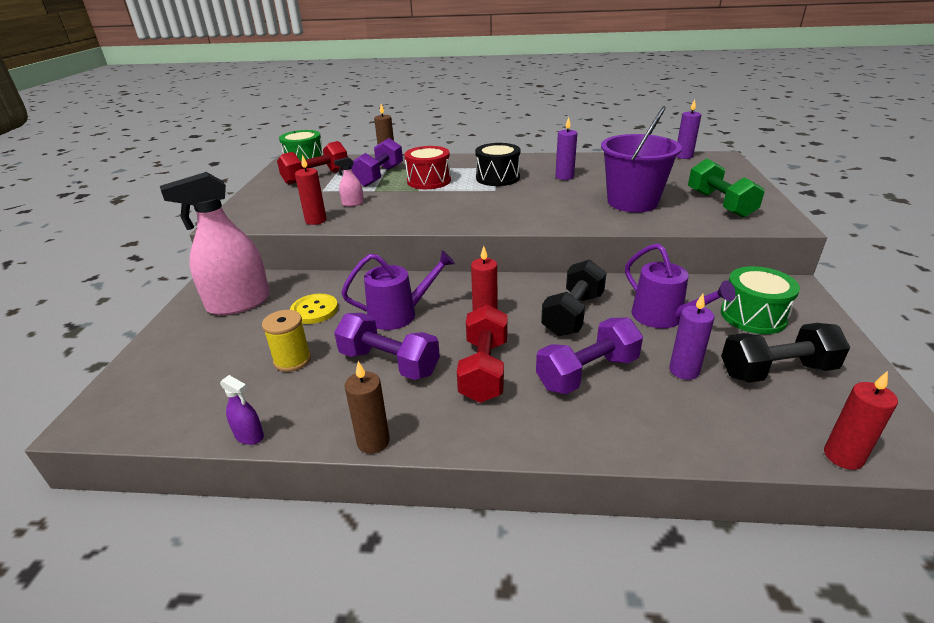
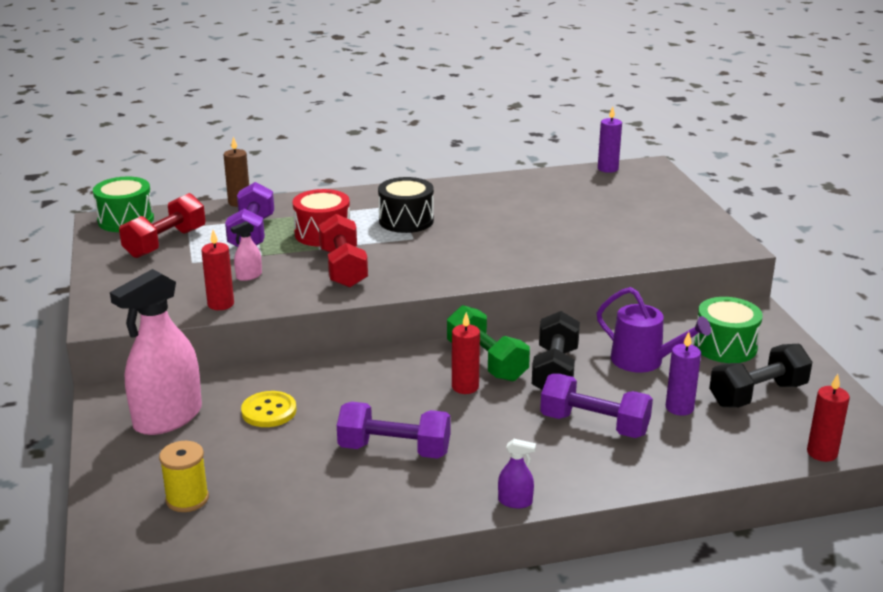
camera: 20 degrees left, 5 degrees down
purple spray bottle [220,375,264,445] -> purple spray bottle moved to [498,439,536,508]
yellow spool [262,310,311,372] -> yellow spool moved to [159,441,209,512]
purple watering can [341,250,455,330] -> none
brown candle [344,361,390,454] -> none
red dumbbell [457,305,508,403] -> red dumbbell moved to [319,214,368,288]
purple dumbbell [536,318,643,394] -> purple dumbbell turned 75 degrees clockwise [540,373,653,438]
purple candle [555,117,577,180] -> none
purple bucket [601,106,682,212] -> none
green dumbbell [688,158,765,218] -> green dumbbell moved to [447,305,530,382]

